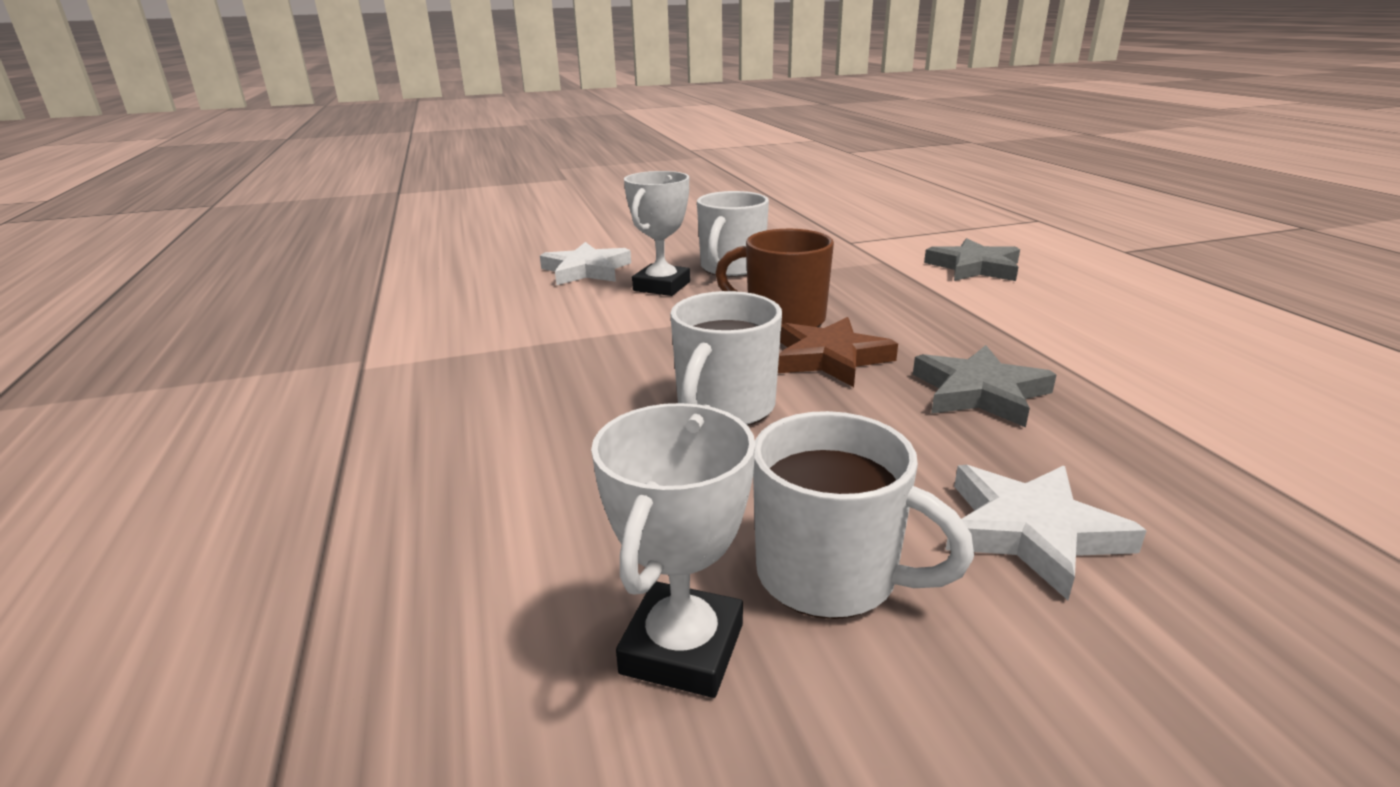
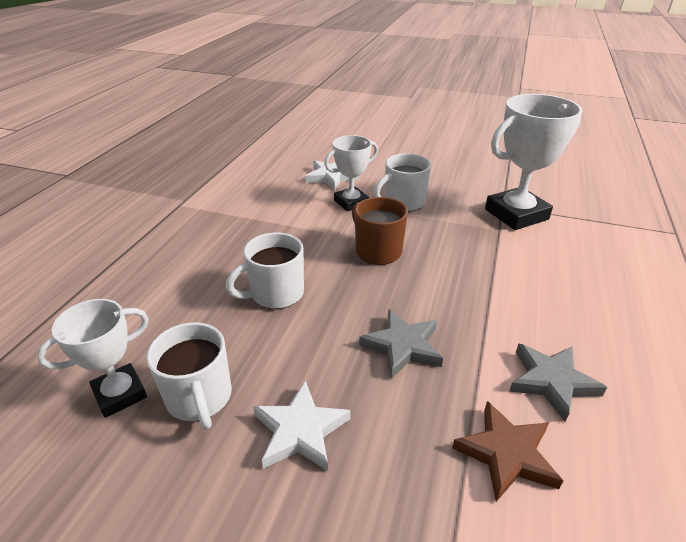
camera: 35 degrees right, 10 degrees up
brown star [778,317,898,387] -> brown star moved to [452,401,563,502]
grey star [924,238,1020,281] -> grey star moved to [509,344,607,422]
none -> white trophy [485,94,582,230]

